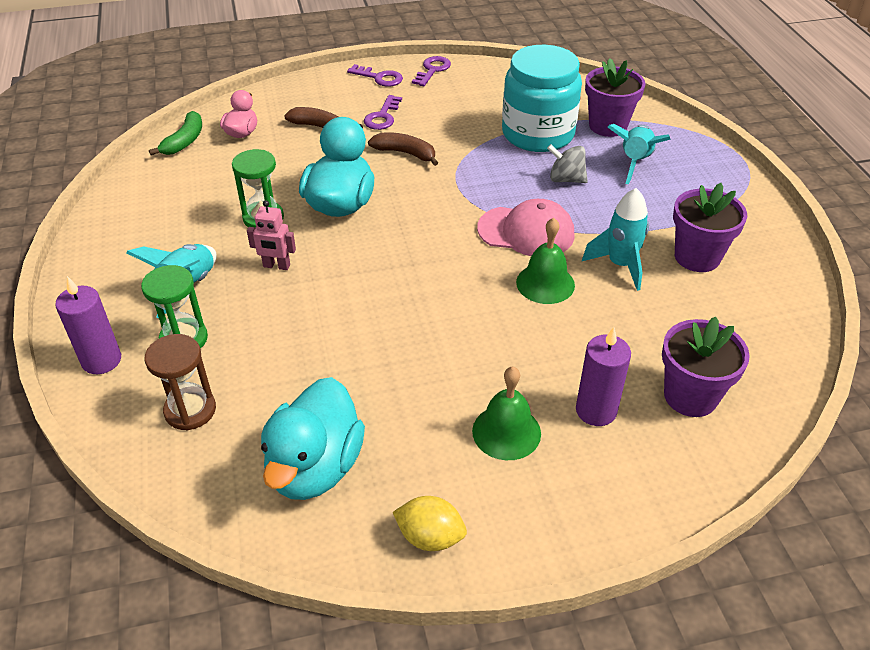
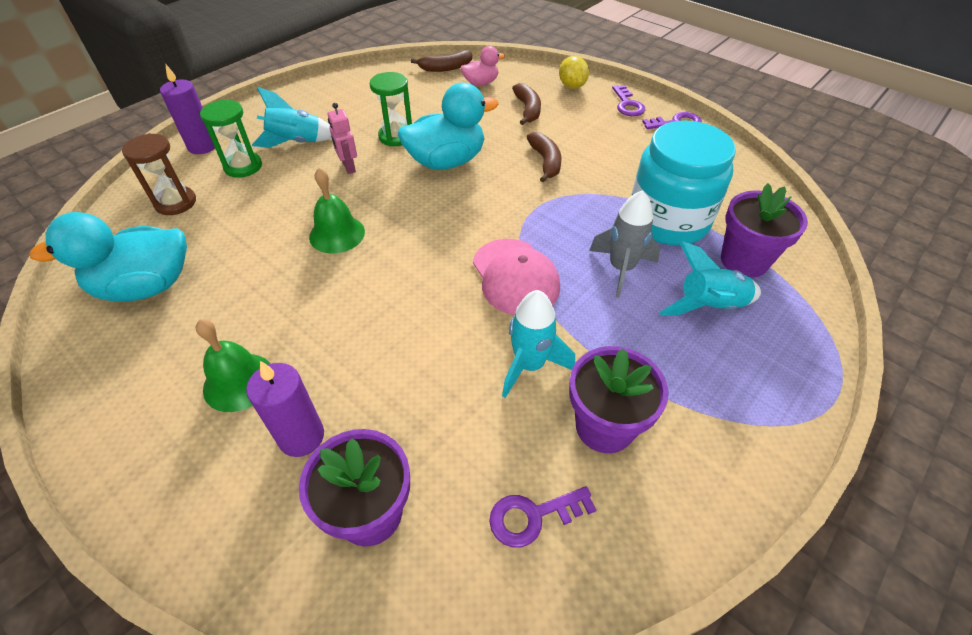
camera: 55 degrees right, 5 degrees up
green banana [149,111,202,155] -> brown banana [410,50,472,72]
purple key [364,95,402,130] -> purple key moved to [489,486,596,548]
yellow lemon [393,496,467,551] -> yellow lemon moved to [559,56,589,89]
green bell [516,218,575,304] -> green bell moved to [309,168,365,254]
grey spinning top [547,144,588,183] -> grey rocket [589,190,660,298]

